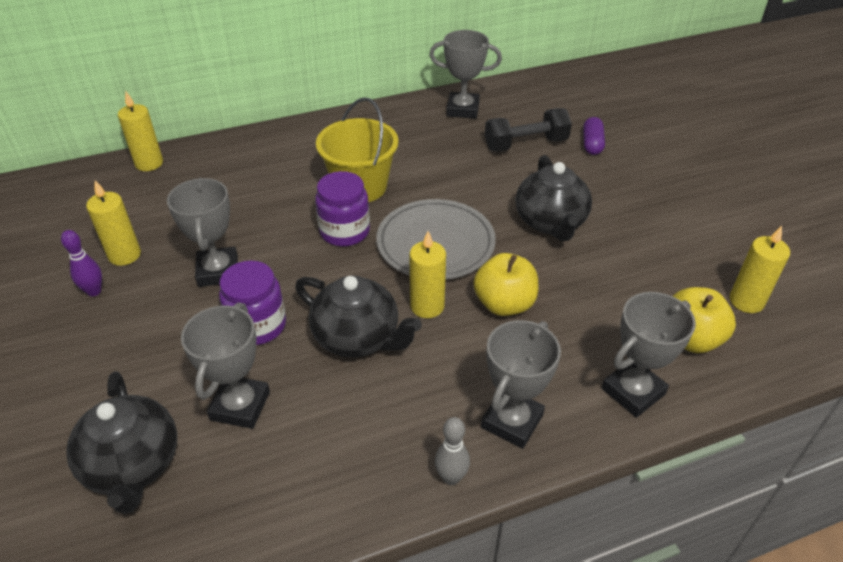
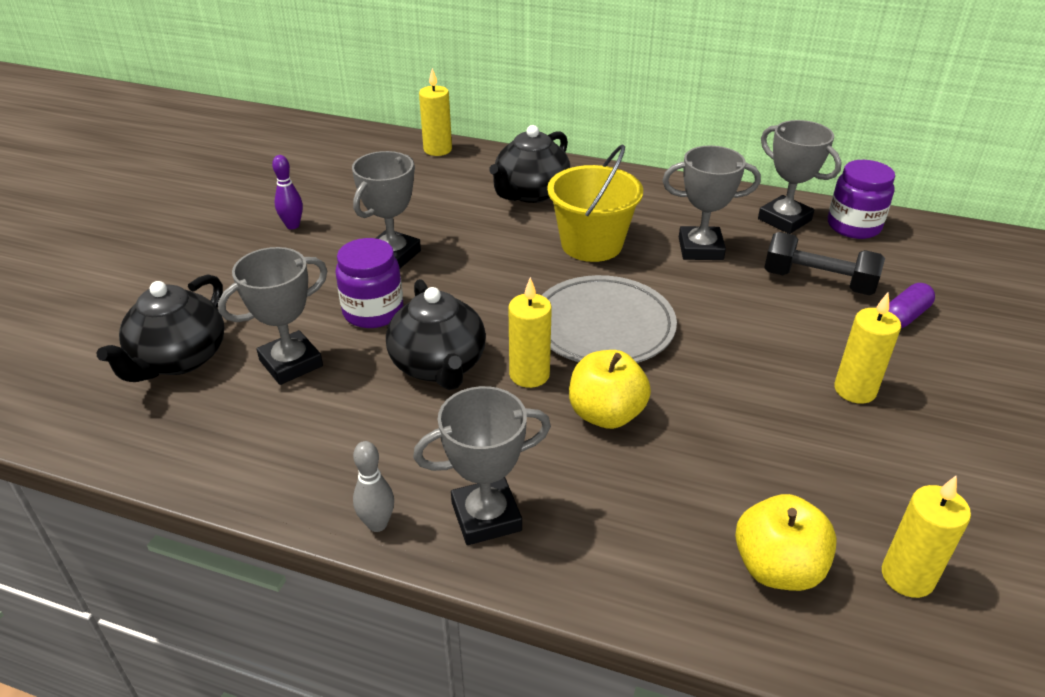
camera: 40 degrees right, 5 degrees down
yellow candle [86,180,141,266] -> yellow candle moved to [834,293,901,404]
purple jar [315,171,370,246] -> purple jar moved to [828,160,895,239]
black teapot [516,155,592,241] -> black teapot moved to [489,125,570,203]
grey trophy [602,292,696,418] -> grey trophy moved to [662,146,761,260]

